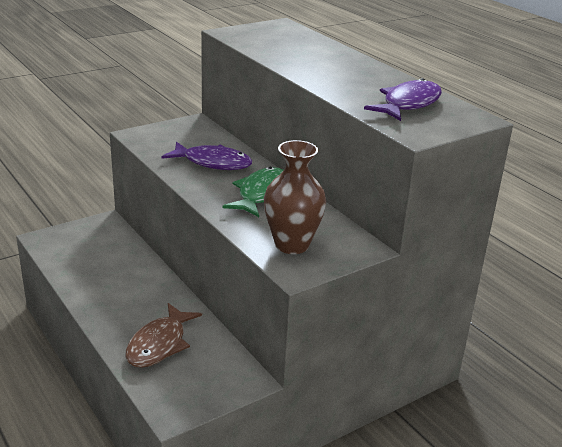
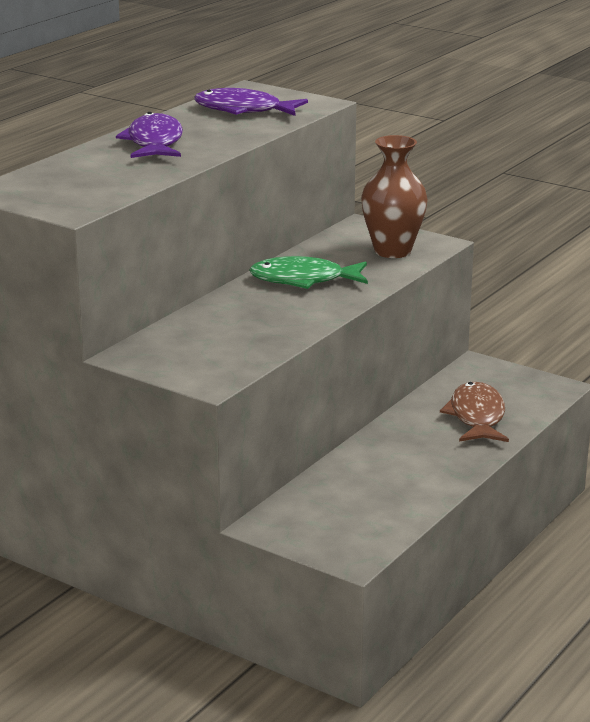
camera: 110 degrees left, 5 degrees down
brown fish [125,303,202,368] -> brown fish turned 90 degrees counterclockwise [440,382,509,442]
purple fish [162,142,252,170] -> purple fish moved to [116,112,183,158]

